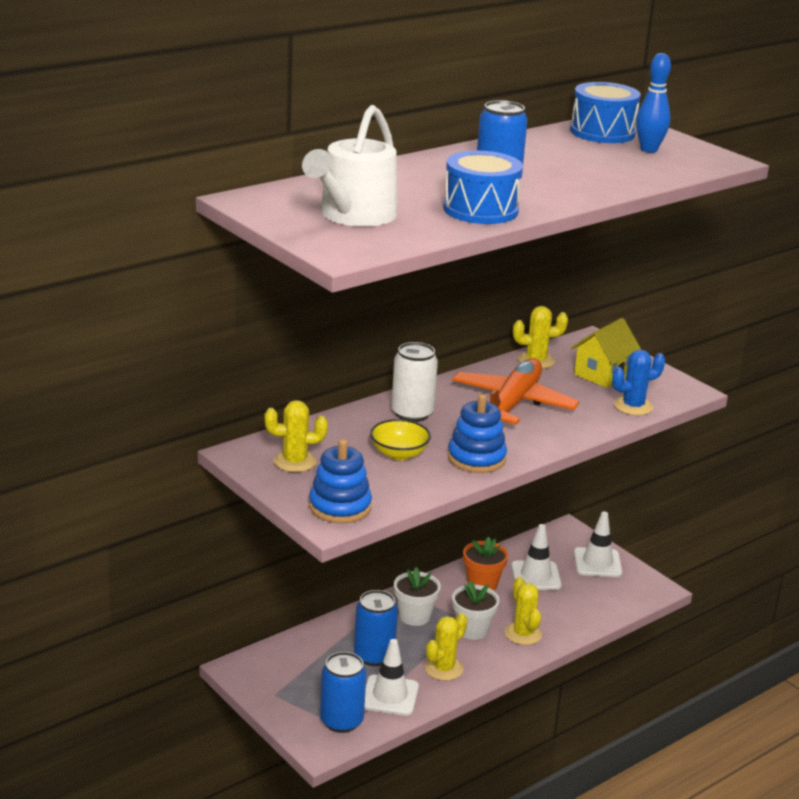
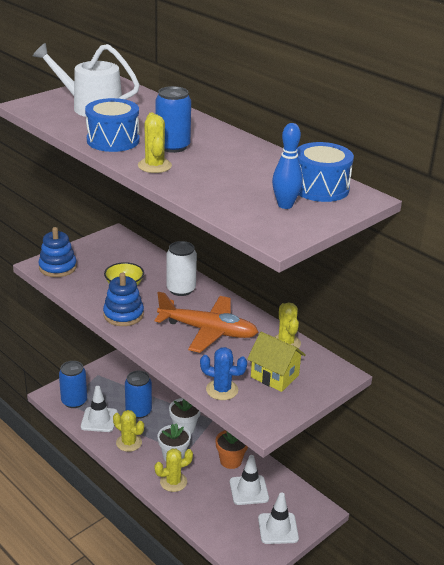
camera: 85 degrees right, 5 degrees up
yellow cactus [265,400,328,472] -> yellow cactus moved to [138,112,172,173]
blue cactus [612,350,665,416] -> blue cactus turned 45 degrees counterclockwise [200,347,247,400]

